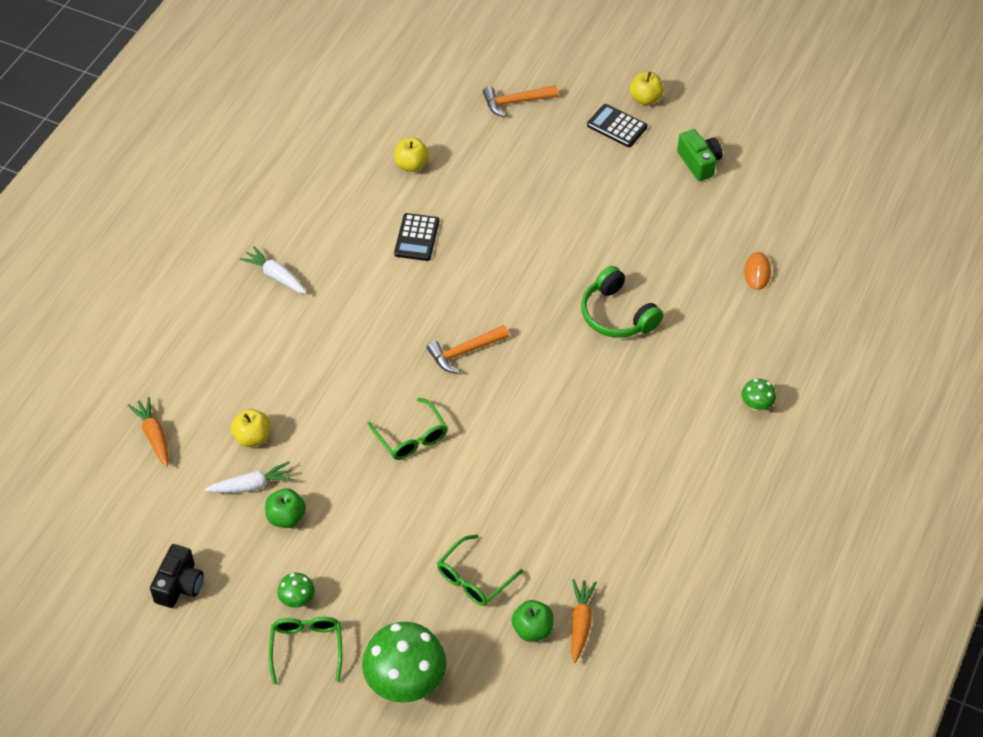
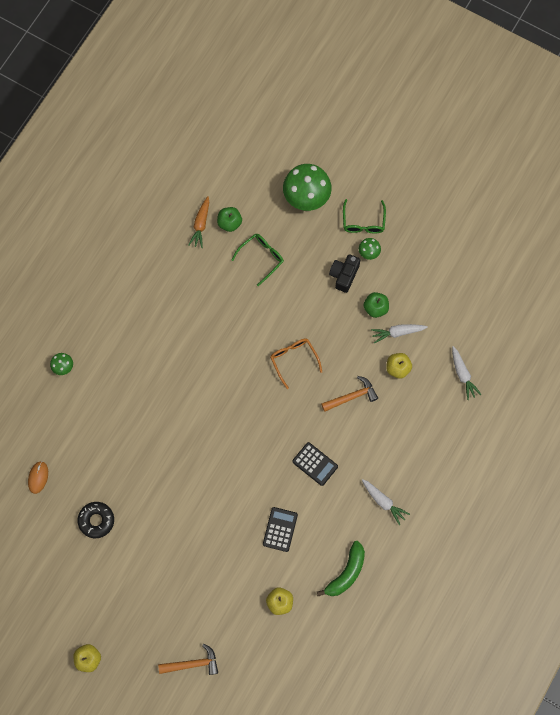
camera: 175 degrees left, 20 degrees up
orange carrot [128,397,169,467] -> white carrot [452,346,482,400]
black camera [150,544,204,608] -> black camera moved to [329,254,360,293]
green glasses [368,398,447,460] -> orange glasses [270,339,322,389]
orange hammer [427,325,509,373] -> orange hammer moved to [321,376,378,412]
green headphones [581,266,663,338] -> none
black calculator [587,104,648,147] -> black calculator moved to [292,442,338,486]
green camera [677,129,723,181] -> none
none -> black donut [78,502,114,538]
none -> green banana [317,541,365,596]

